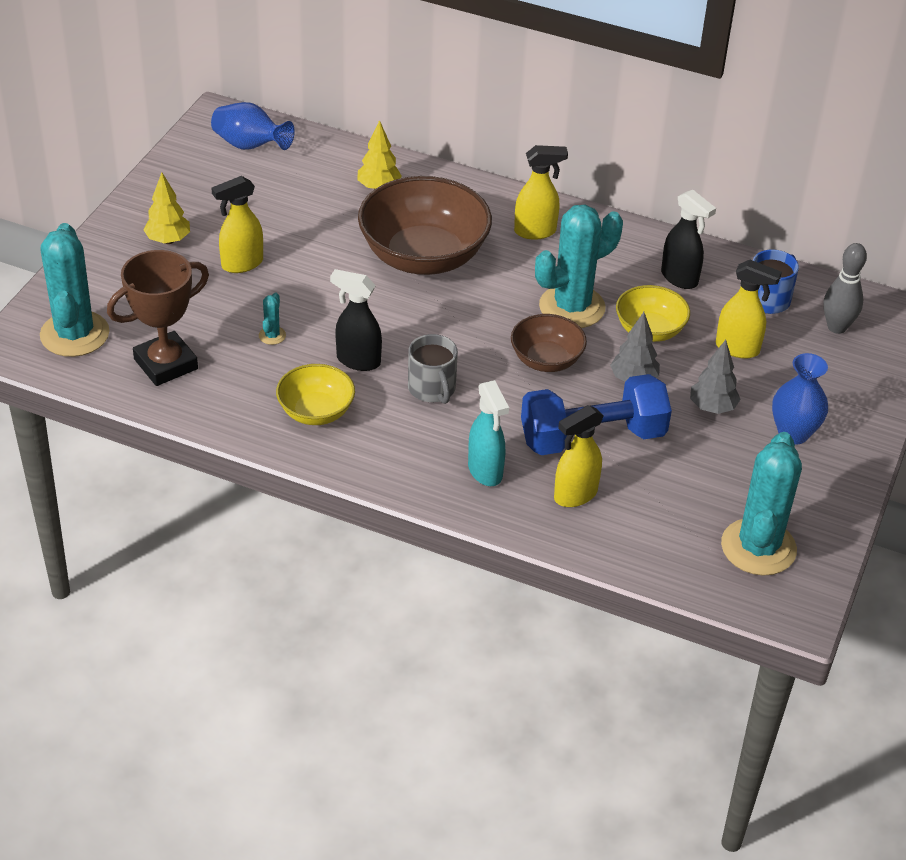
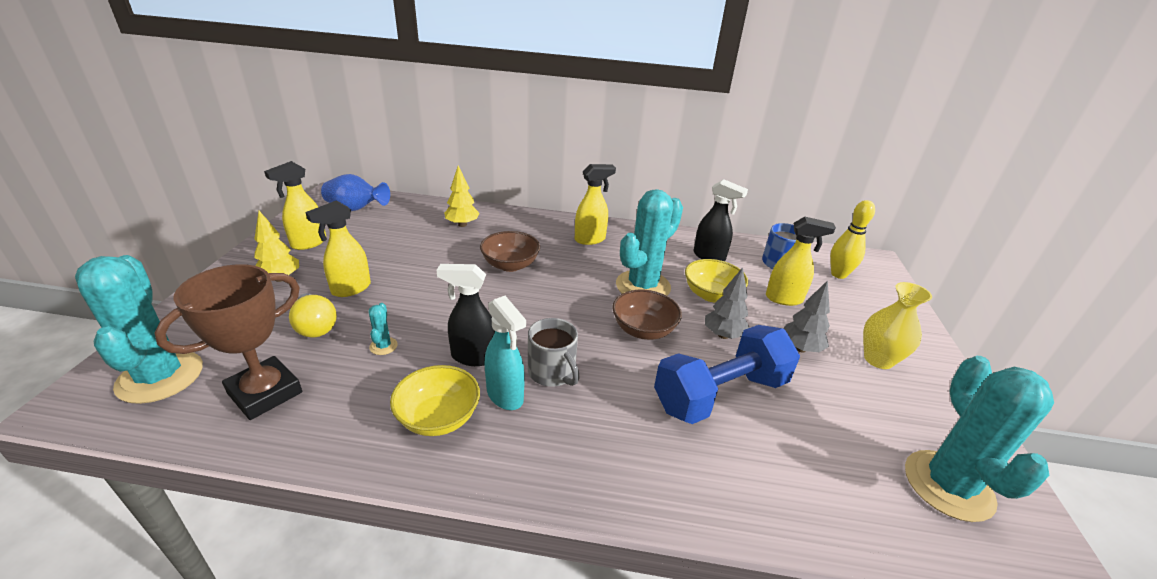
camera: 15 degrees left, 10 degrees down
brown bowl [358,176,492,275] -> brown bowl [480,231,540,272], size x0.54
turquoise spray bottle [468,380,509,486] -> turquoise spray bottle moved to [484,296,526,410]
yellow spray bottle [554,405,604,507] -> yellow spray bottle moved to [264,161,326,250]
blue vase [772,353,828,445] -> yellow vase [863,282,932,369]
grey bowling pin [823,243,867,334] -> yellow bowling pin [830,200,875,279]
none -> yellow light bulb [289,293,337,337]

